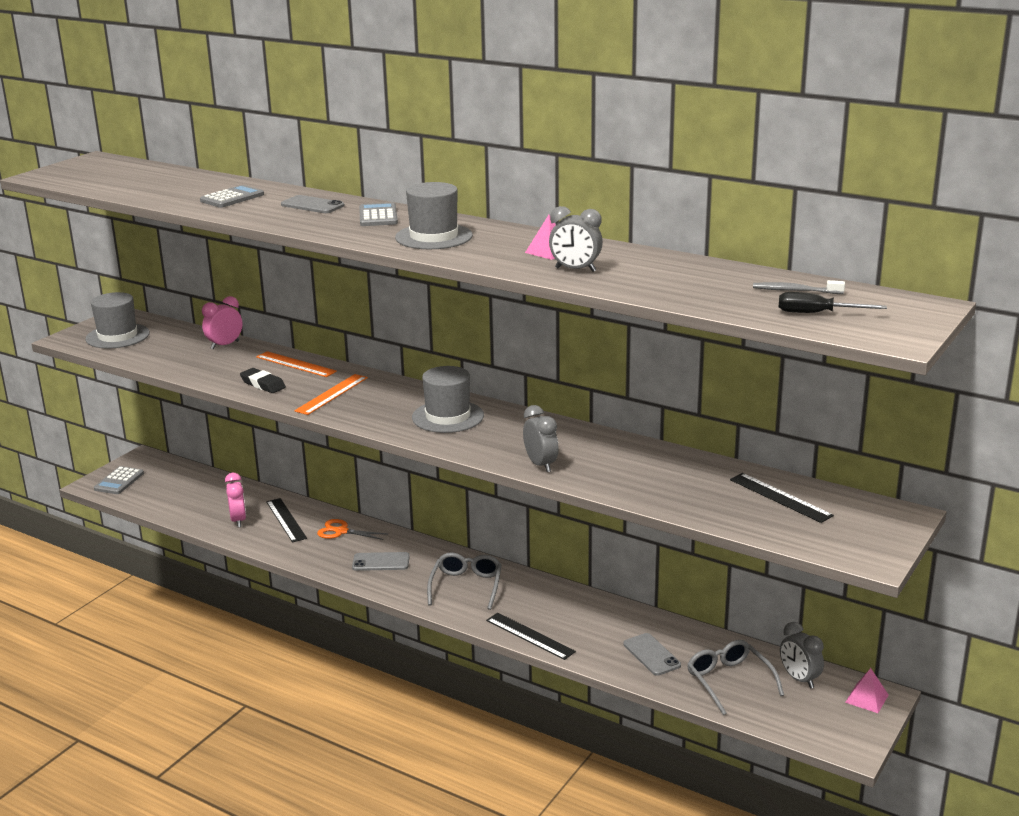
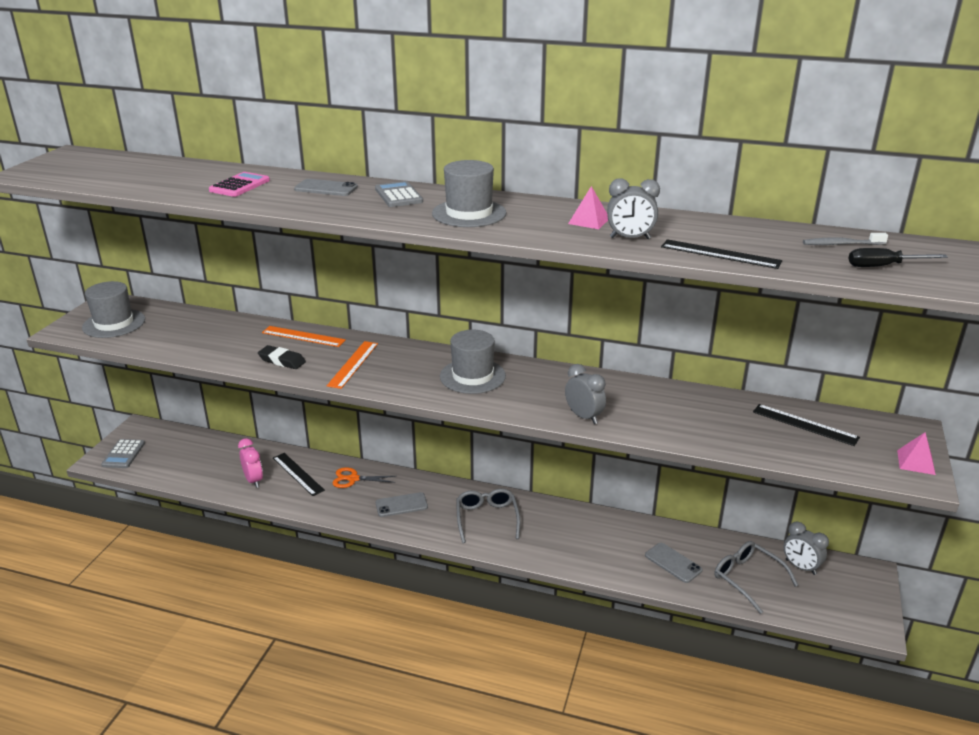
camera: 15 degrees left, 5 degrees up
grey calculator [200,185,264,208] -> pink calculator [209,172,270,197]
pink clock [202,296,243,350] -> none
black ruler [486,613,576,660] -> black ruler moved to [661,239,782,269]
pink pyramid [845,668,889,713] -> pink pyramid moved to [897,432,936,475]

